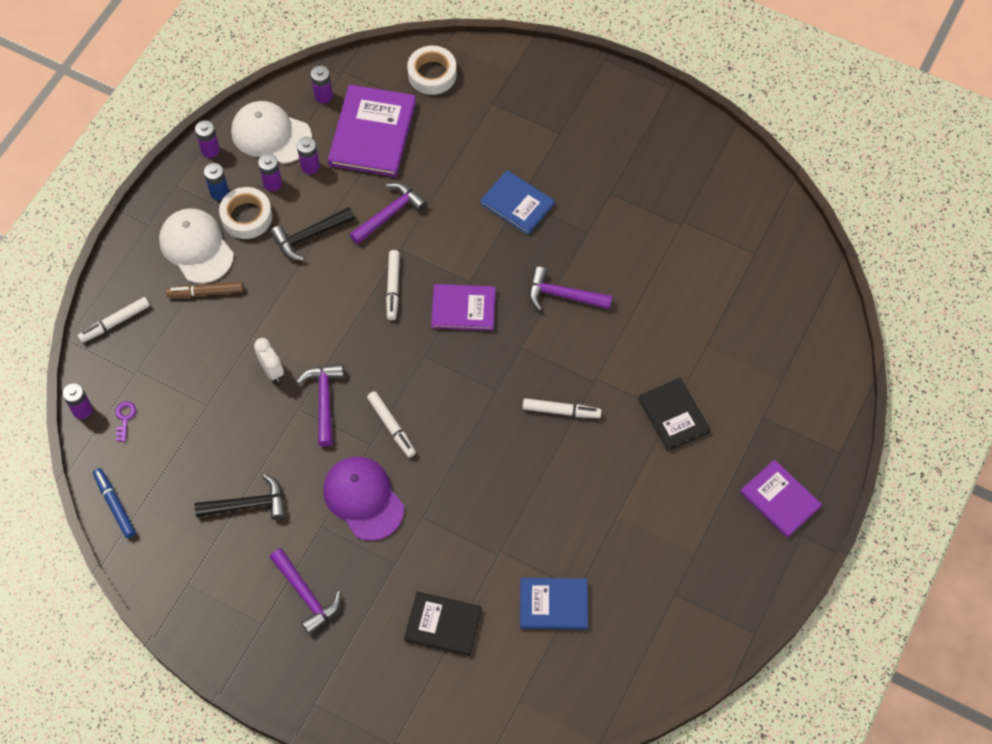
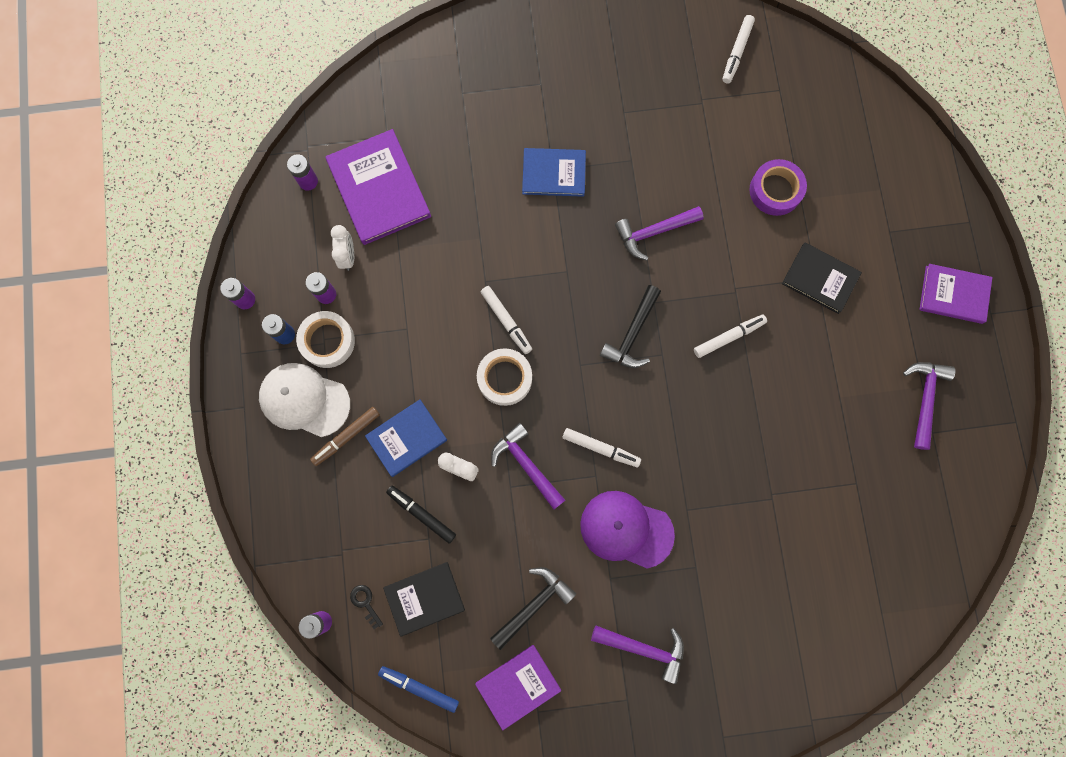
camera: 35 degrees left, 15 degrees up
white marker [78,297,150,343] -> white marker moved to [722,15,755,83]
purple key [115,401,136,442] -> black key [350,585,383,629]
white cap [231,101,312,164] -> none
black hammer [270,207,355,261] -> black hammer moved to [600,285,661,368]
purple battery [297,137,320,174] -> white clock [331,225,354,271]
purple hammer [349,183,427,244] -> purple hammer moved to [903,362,956,450]
black book [404,591,482,656] -> black book moved to [383,562,465,637]
white tape [407,46,457,95] -> white tape moved to [477,348,532,406]
purple book [431,284,496,331] -> purple book moved to [475,645,561,730]
blue book [520,578,588,629] -> blue book moved to [365,399,447,477]
none -> black marker [386,486,456,544]
none -> purple tape [749,159,807,216]

